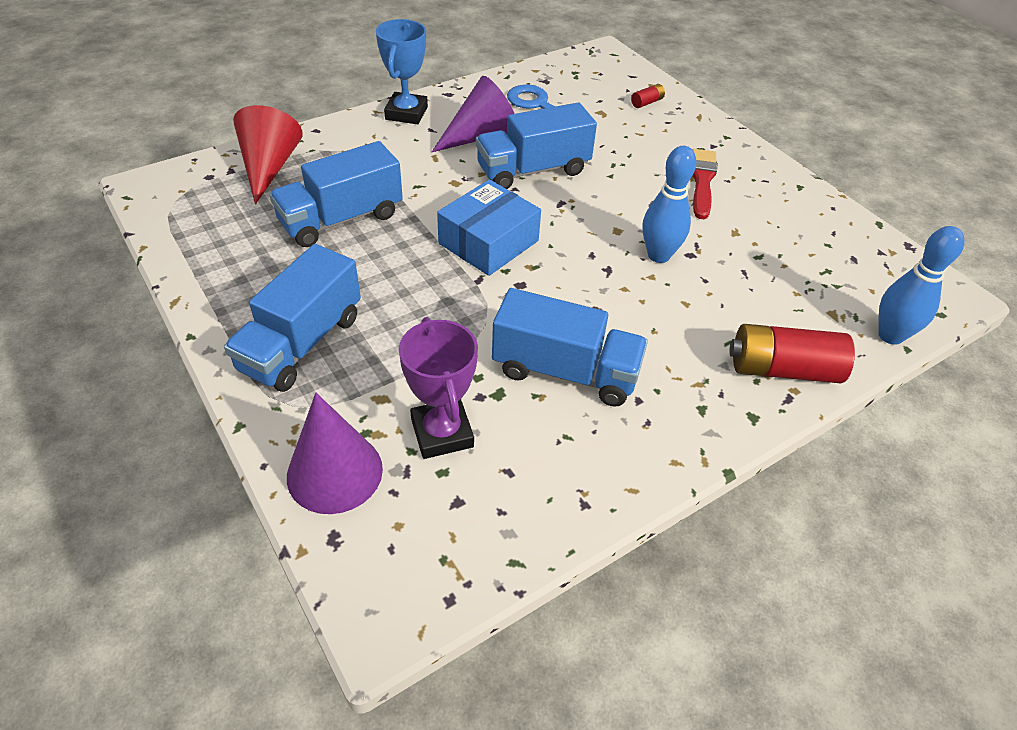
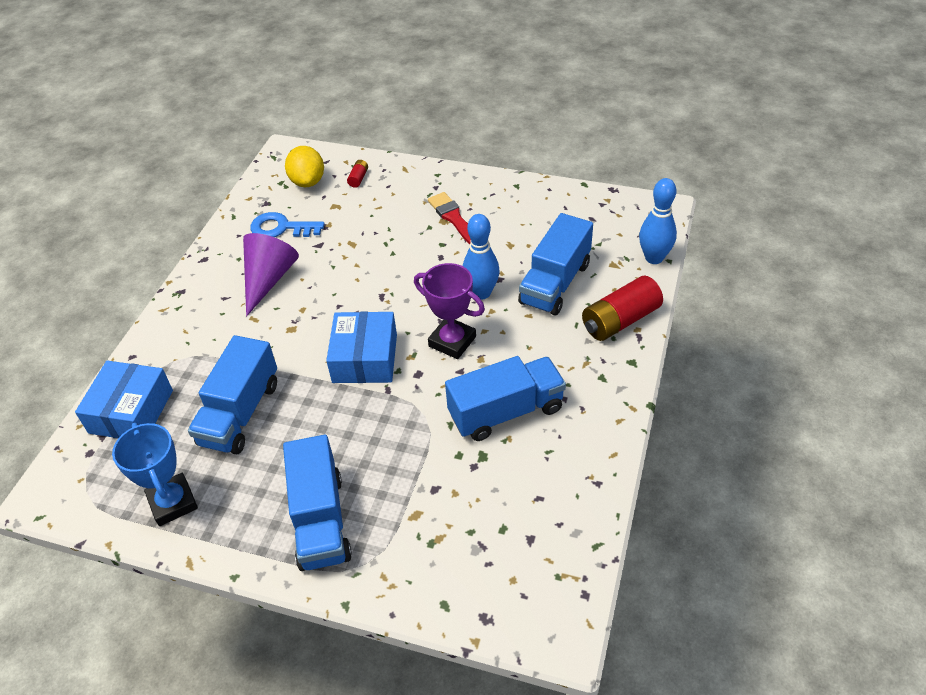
camera: 35 degrees left, 0 degrees up
red cone [233,105,302,204] -> blue box [75,361,173,438]
purple cone [287,393,383,514] -> none
blue trophy [376,19,428,124] -> blue trophy moved to [112,423,198,526]
purple trophy [399,317,478,459] -> purple trophy moved to [414,263,485,359]
blue truck [476,102,597,189] -> blue truck moved to [518,213,593,316]
none -> yellow lemon [285,146,324,187]

